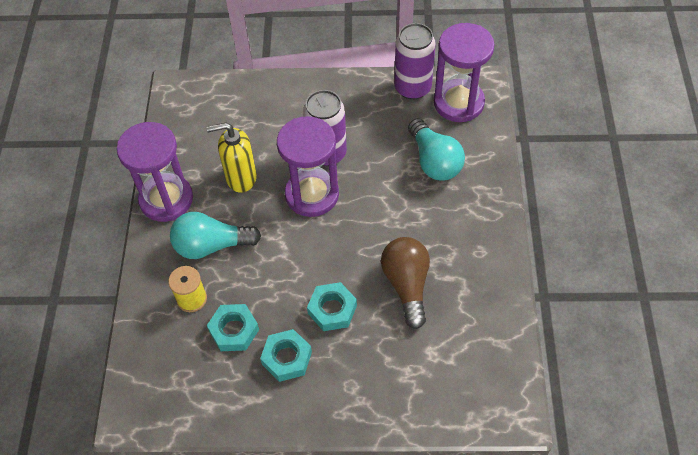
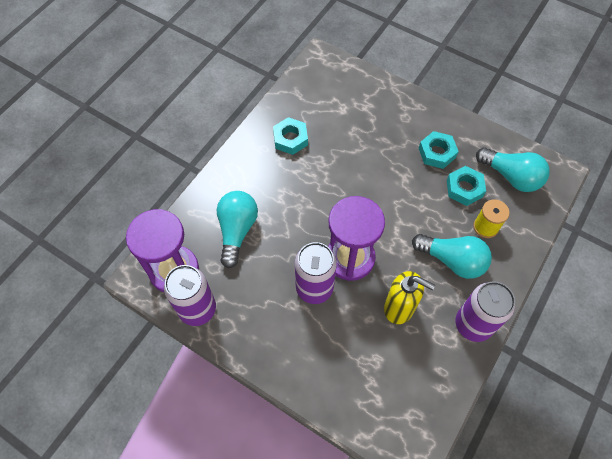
camera: 150 degrees left, 5 degrees up
purple hourglass [117,122,193,222] -> purple can [455,281,515,342]
turquoise nut [307,282,357,331] -> turquoise nut moved to [273,117,308,155]
brown light bulb [381,237,430,329] -> none
none -> turquoise light bulb [476,147,550,192]

